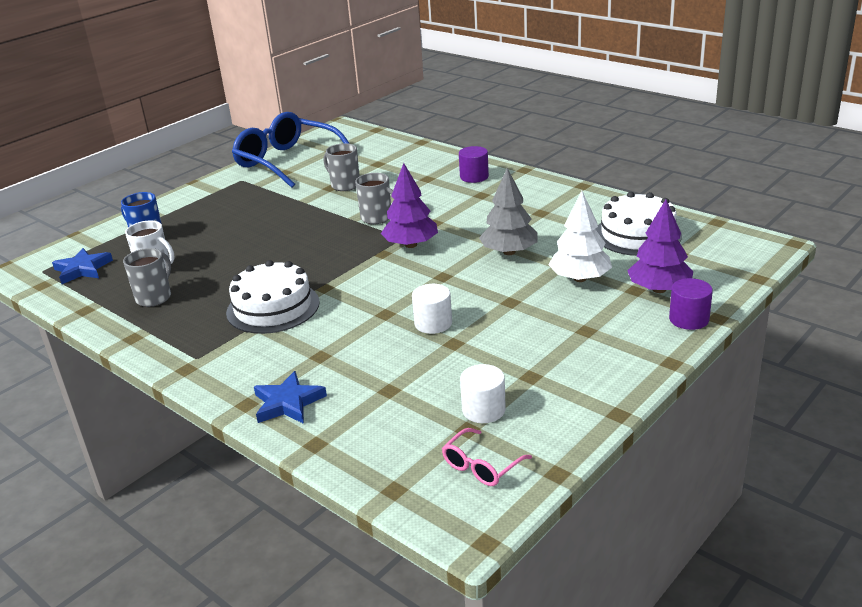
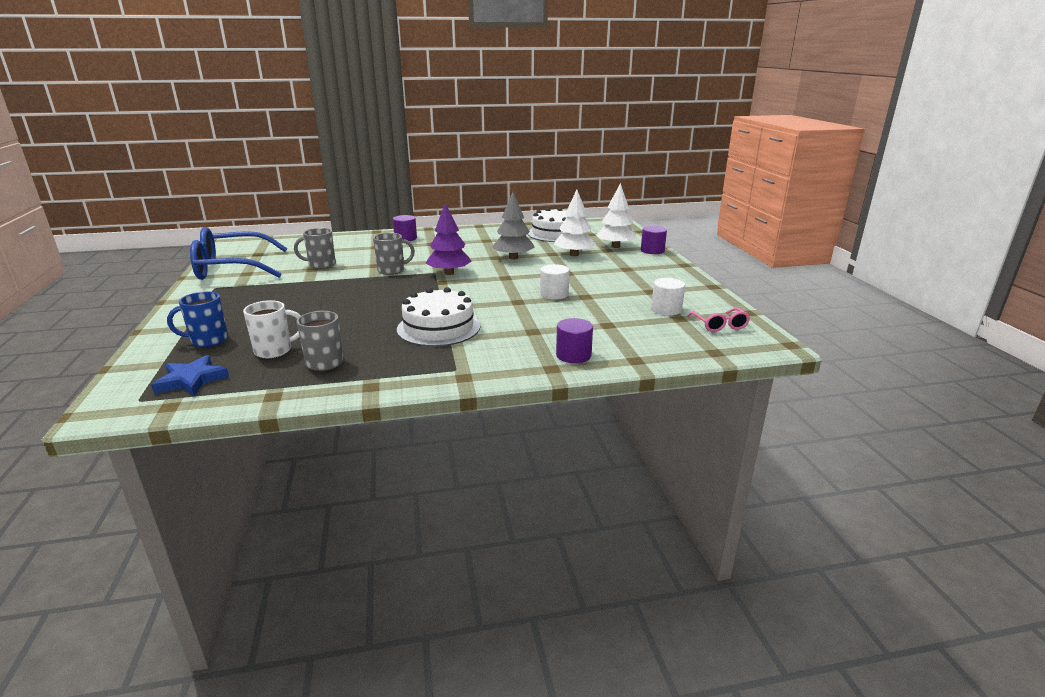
camera: 55 degrees left, 5 degrees down
blue star [254,371,327,424] -> purple cylinder [556,318,593,363]
purple tree [627,200,693,293] -> white tree [596,183,637,248]

